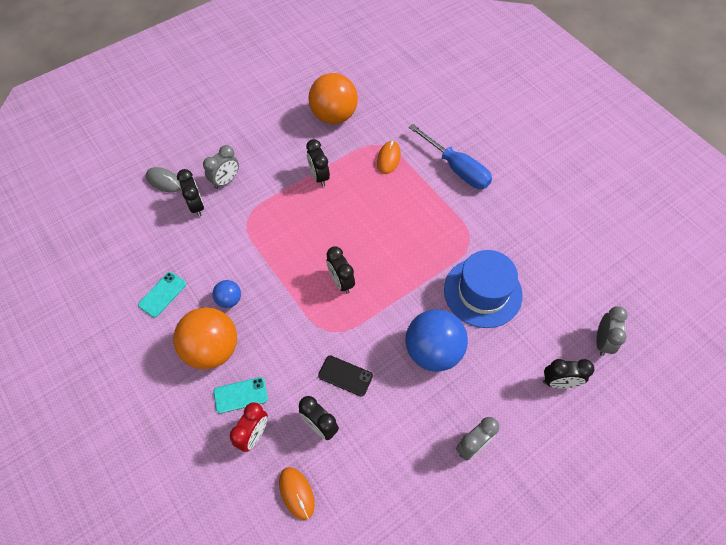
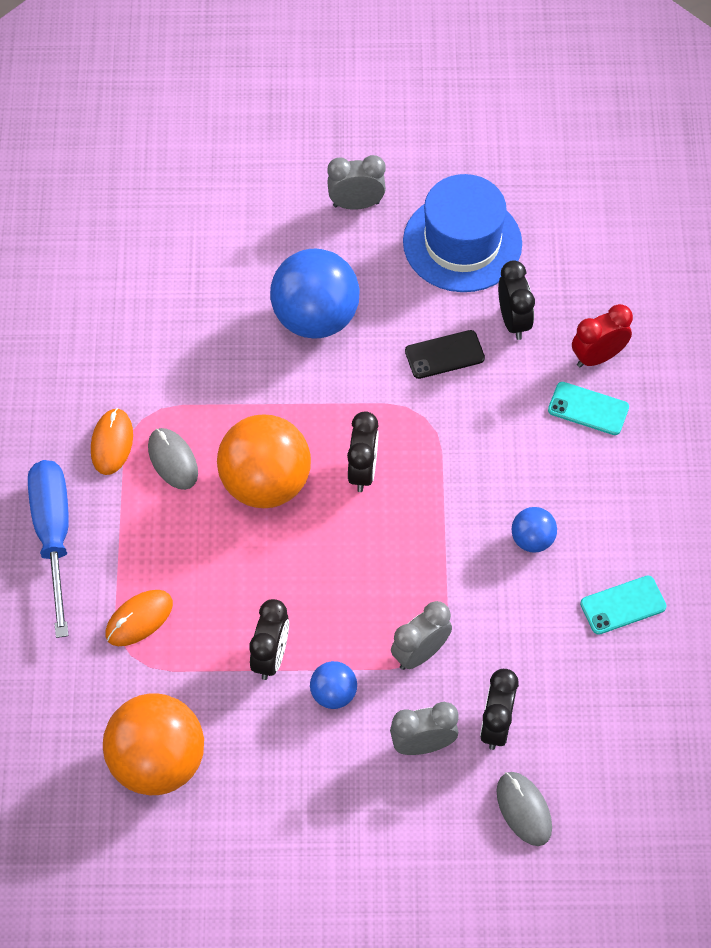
camera: 145 degrees left, 0 degrees up
orange ball [173,307,237,370] -> orange ball moved to [217,414,311,508]
orange mouse [279,467,315,520] -> orange mouse moved to [91,408,133,475]
black phone [318,355,373,397] -> black phone turned 75 degrees counterclockwise [405,330,485,379]
blue hat [444,250,523,328] -> blue hat moved to [403,174,522,292]
black clock [543,359,594,389] -> none
grey clock [596,306,628,356] -> grey clock moved to [391,601,452,670]
none -> grey mouse [148,428,198,490]
none -> blue ball [310,661,357,709]

